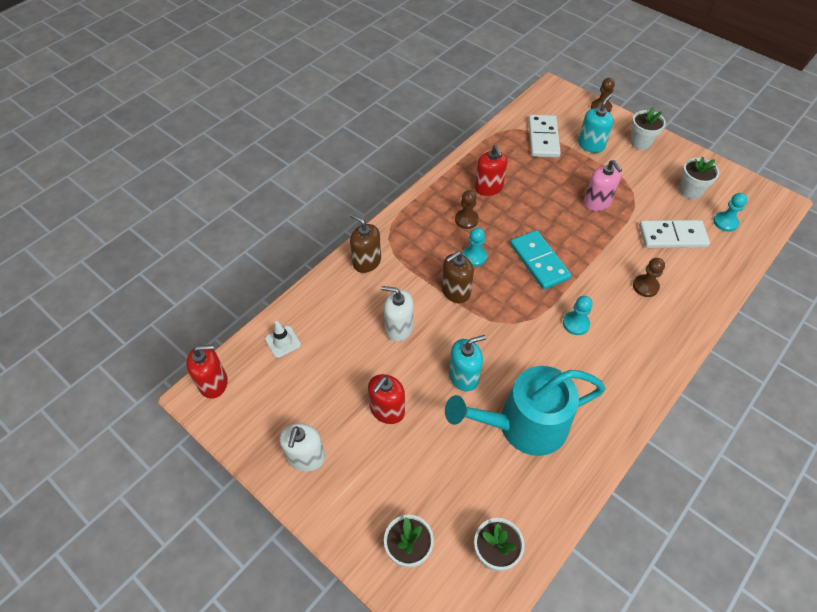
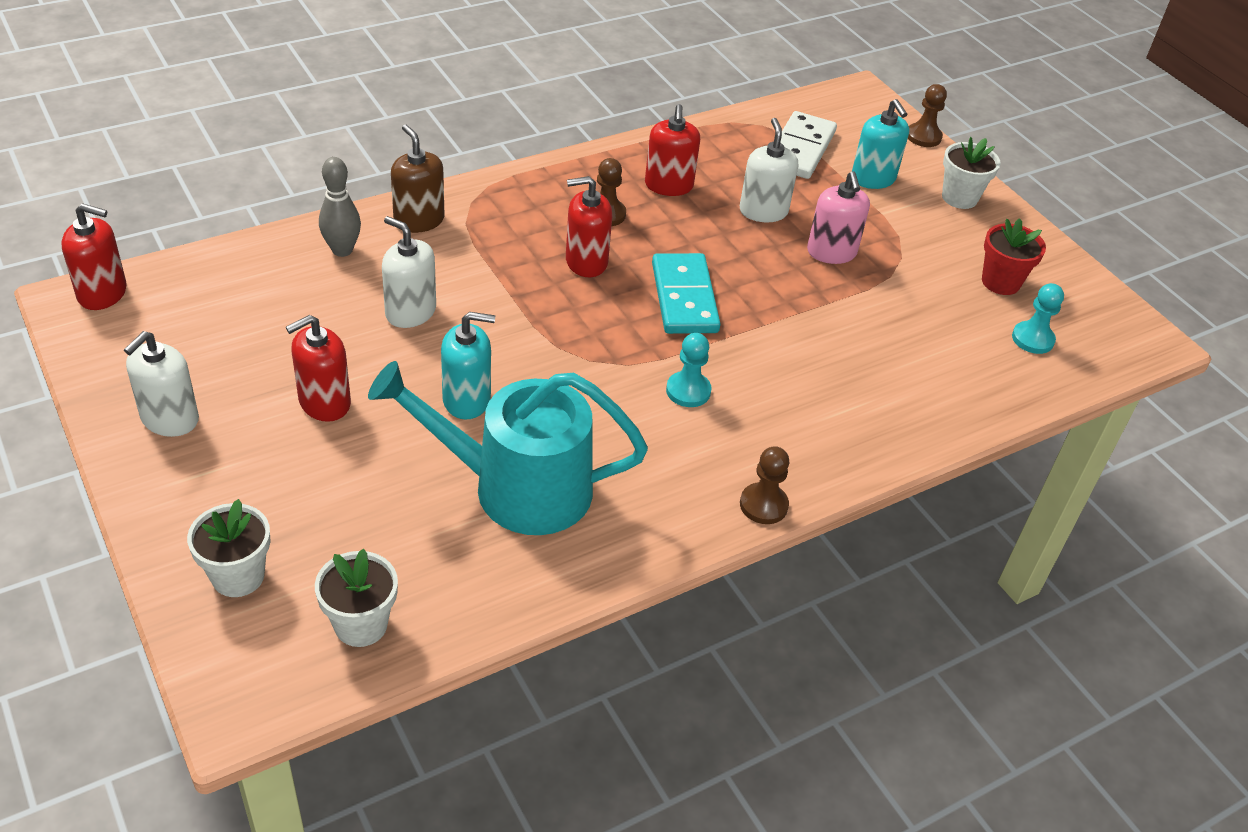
camera: 15 degrees right, 10 degrees down
white traffic cone [265,321,301,358] -> none
brown soap dispenser [442,251,474,303] -> none
turquoise pawn [462,227,487,267] -> red soap dispenser [566,176,612,277]
turquoise soap dispenser [578,95,614,153] -> turquoise soap dispenser turned 105 degrees clockwise [852,99,909,189]
brown pawn [633,258,665,297] -> brown pawn moved to [740,446,789,524]
white domino [639,220,710,248] -> none
white flower pot [679,157,719,199] -> red flower pot [982,218,1046,295]
none -> grey bowling pin [319,157,361,257]
none -> white soap dispenser [740,118,798,222]

